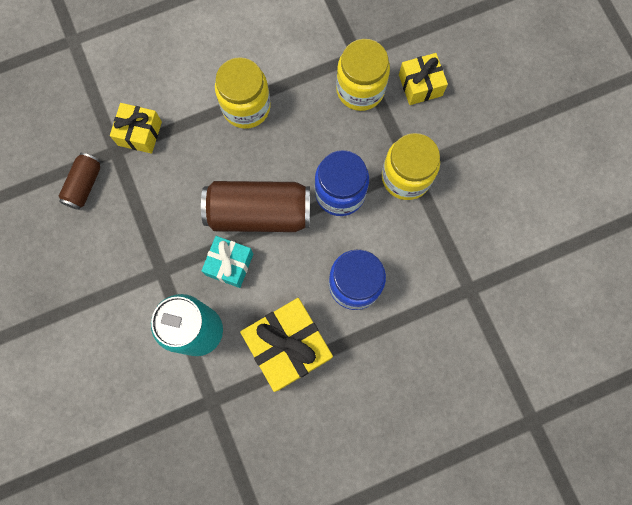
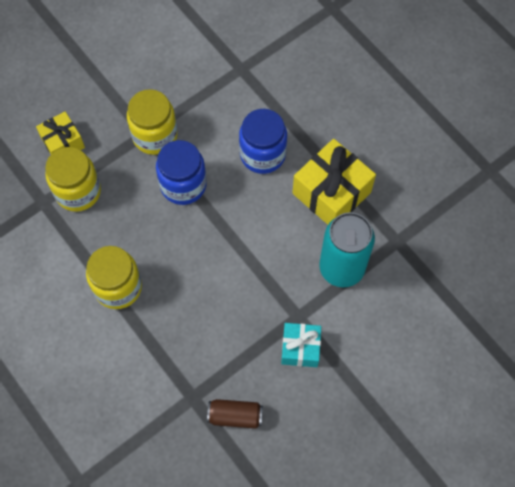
camera: 105 degrees left, 10 degrees down
yellow gift [110,103,162,154] -> none
brown can [201,181,310,232] -> none
turquoise gift [201,236,253,288] -> turquoise gift moved to [281,323,321,367]

